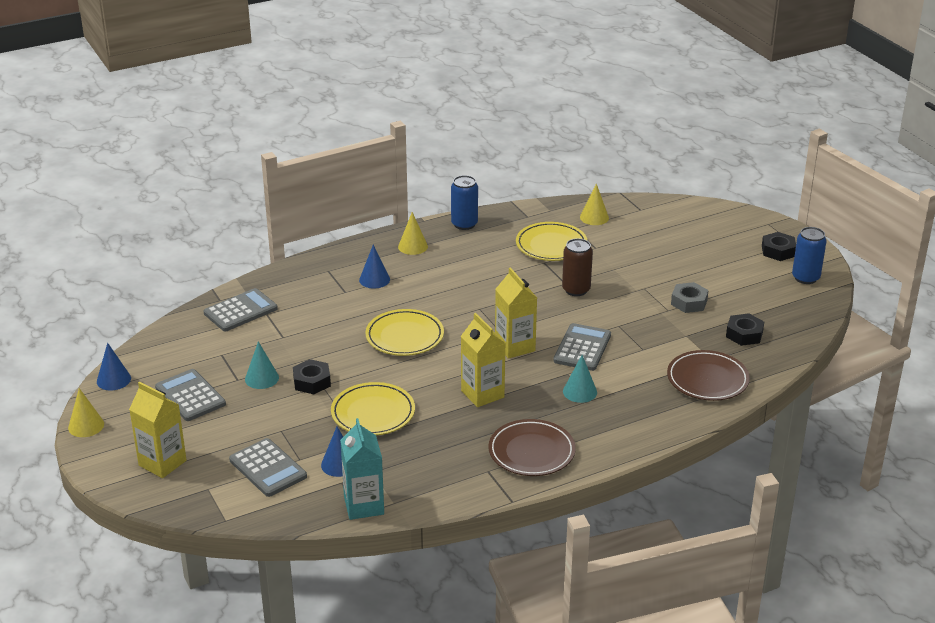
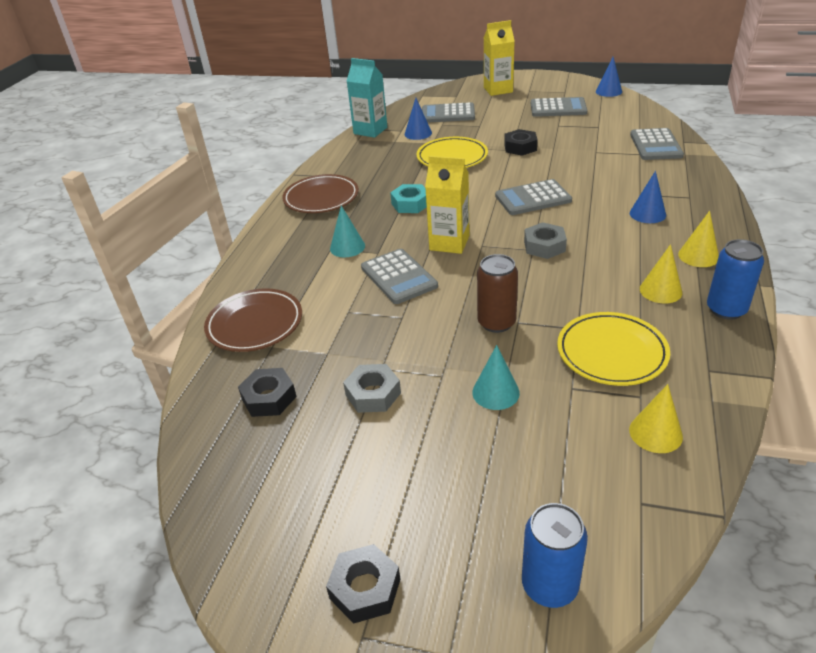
camera: 135 degrees right, 5 degrees up
yellow cone [68,388,104,437] -> yellow cone moved to [640,244,682,304]
turquoise cone [245,341,279,389] -> turquoise cone moved to [472,345,520,410]
yellow plate [365,309,444,356] -> grey calculator [495,179,572,215]
yellow carton [461,313,505,407] -> turquoise nut [390,184,427,213]
blue can [792,227,826,284] -> blue can moved to [522,503,588,608]
none -> grey nut [524,222,567,259]

